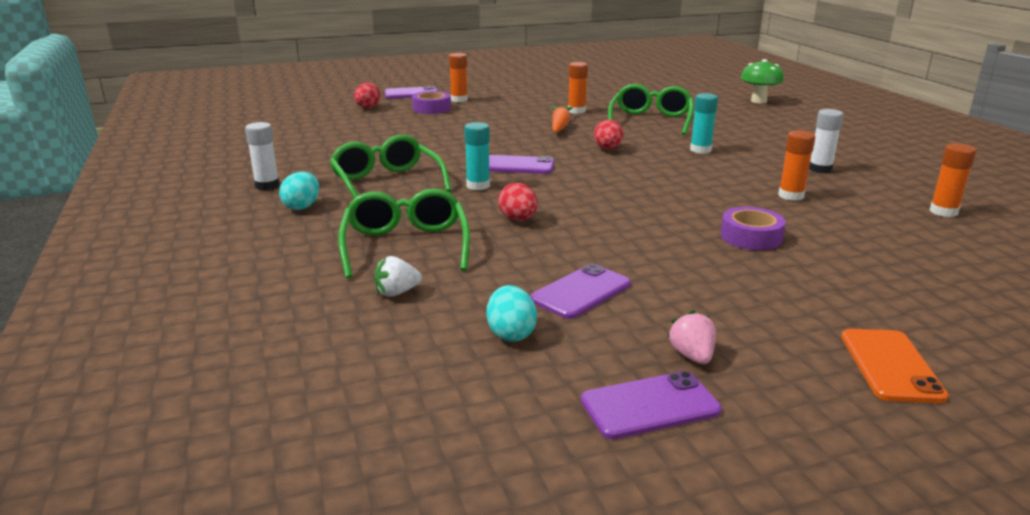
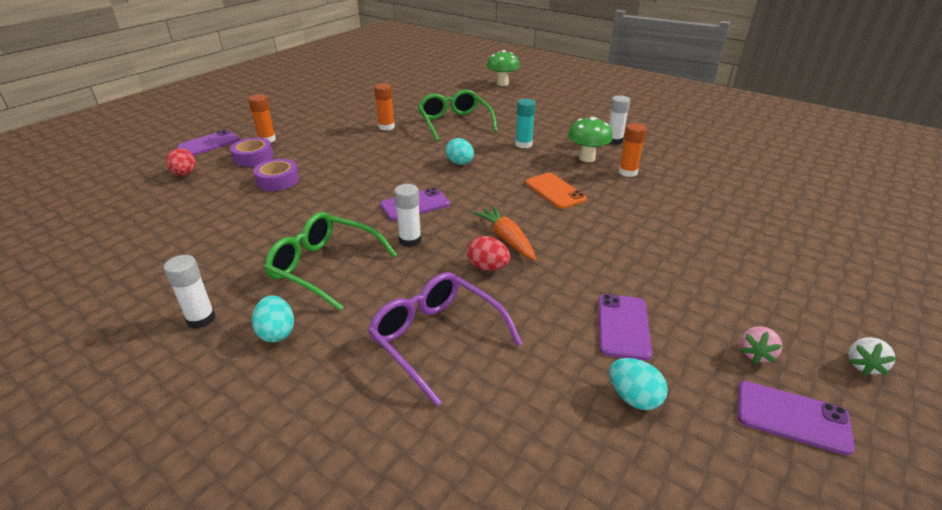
camera: 35 degrees left, 10 degrees up
green glasses [338,188,470,279] -> purple glasses [368,272,522,406]
white strawberry [374,256,422,297] -> white strawberry moved to [848,337,896,376]
turquoise glue stick [464,122,490,190] -> white glue stick [394,184,422,247]
orange carrot [552,106,573,133] -> orange carrot moved to [473,206,536,260]
purple phone [581,371,722,440] -> purple phone turned 75 degrees clockwise [737,381,855,455]
red egg [594,119,623,150] -> turquoise egg [446,138,474,165]
pink strawberry [668,310,716,364] -> pink strawberry turned 105 degrees counterclockwise [740,326,782,364]
purple tape [720,207,786,250] -> purple tape moved to [253,159,299,191]
orange phone [841,329,949,403] -> orange phone moved to [526,173,587,209]
orange glue stick [930,143,976,217] -> none
none -> green mushroom [568,117,613,162]

